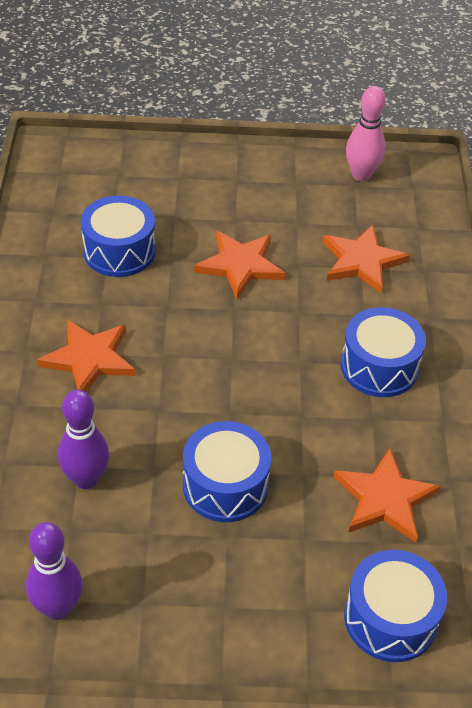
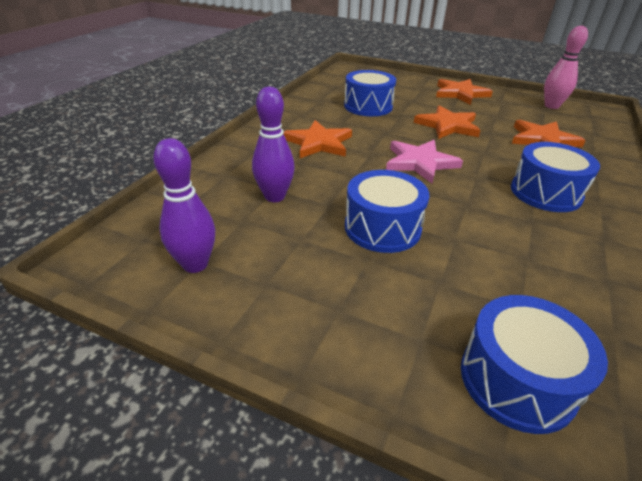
camera: 25 degrees right, 10 degrees down
orange star [333,448,441,542] -> orange star moved to [436,79,493,105]
none -> pink star [386,140,463,183]

